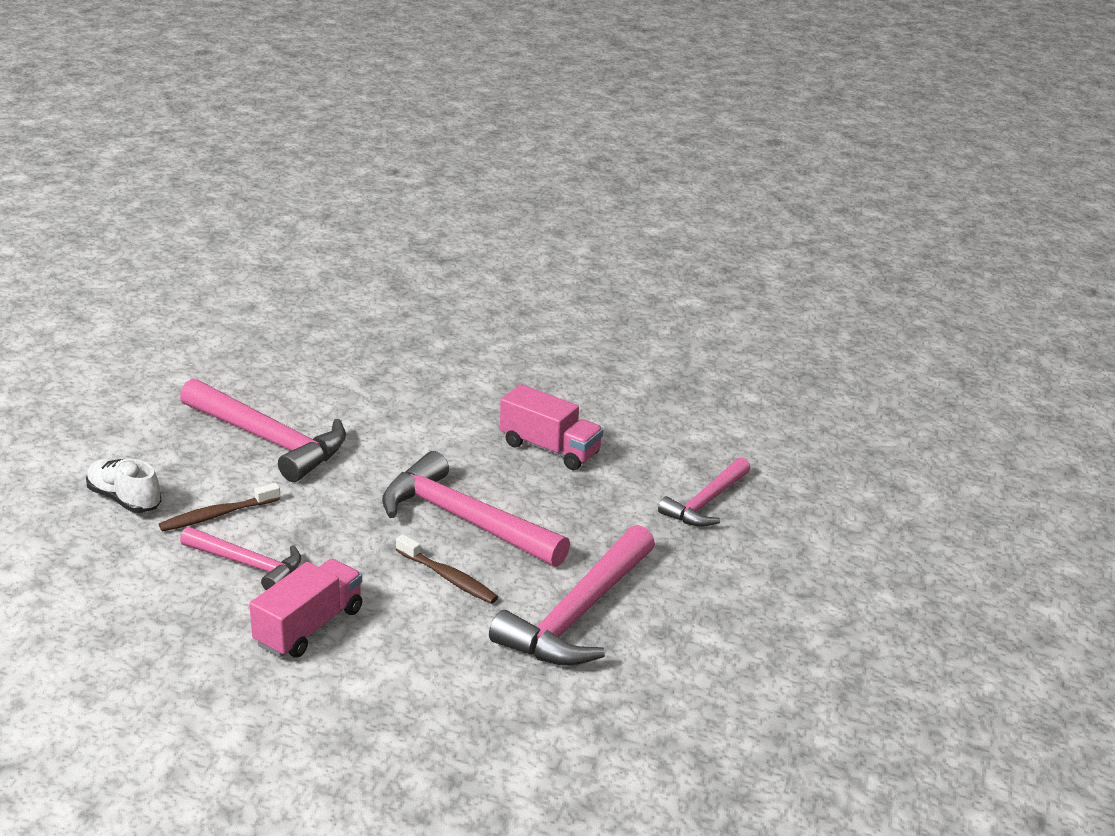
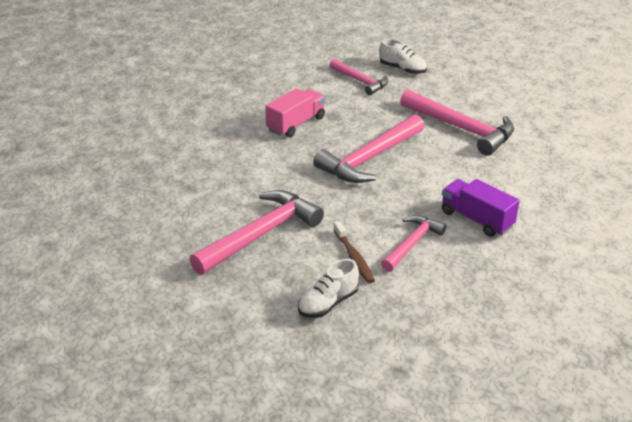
camera: 80 degrees left, 5 degrees up
pink truck [249,559,362,658] -> purple truck [442,179,519,237]
brown toothbrush [396,534,498,604] -> none
none -> white shoe [379,39,427,74]

